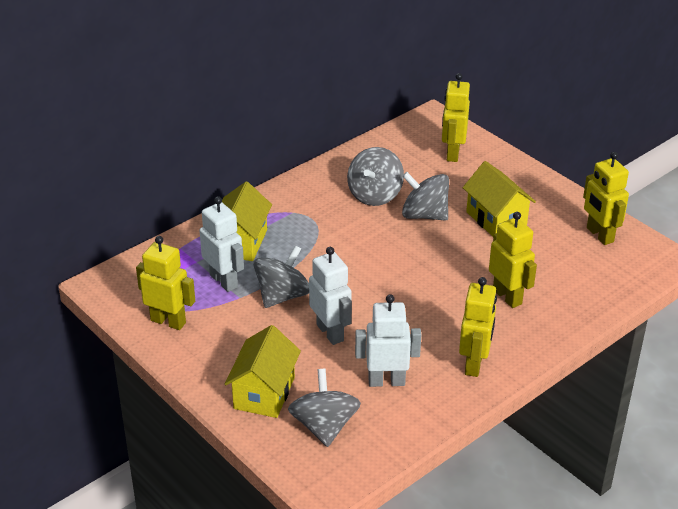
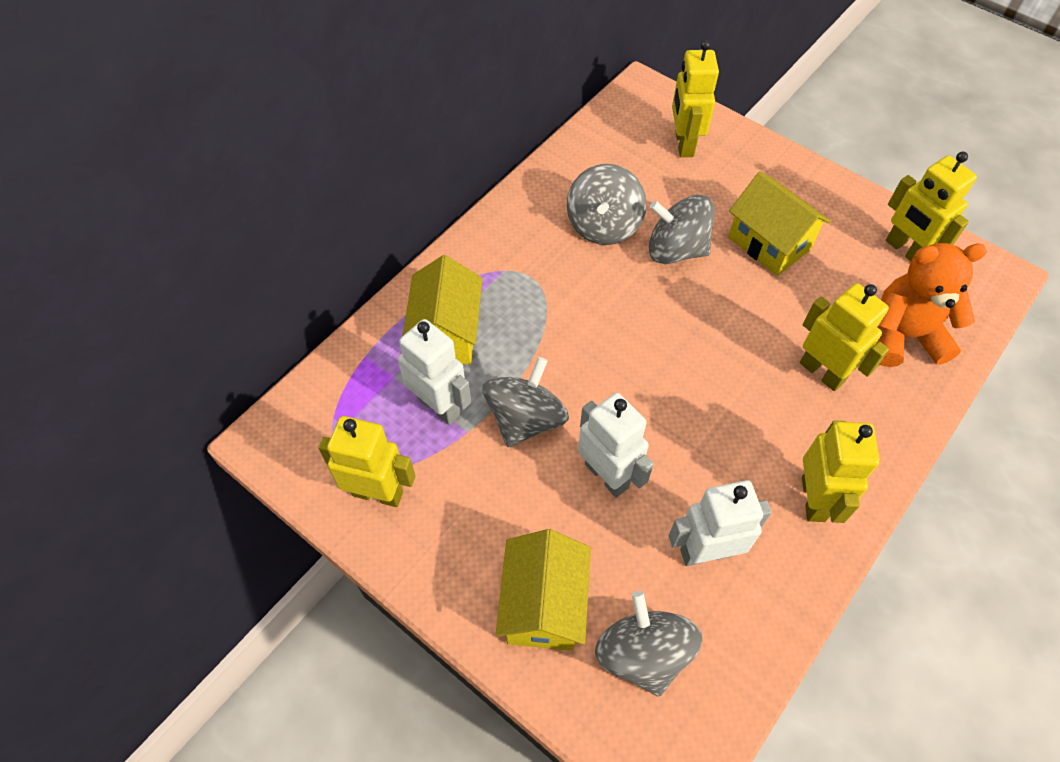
camera: 10 degrees left, 20 degrees up
none -> orange teddy bear [877,243,987,367]

